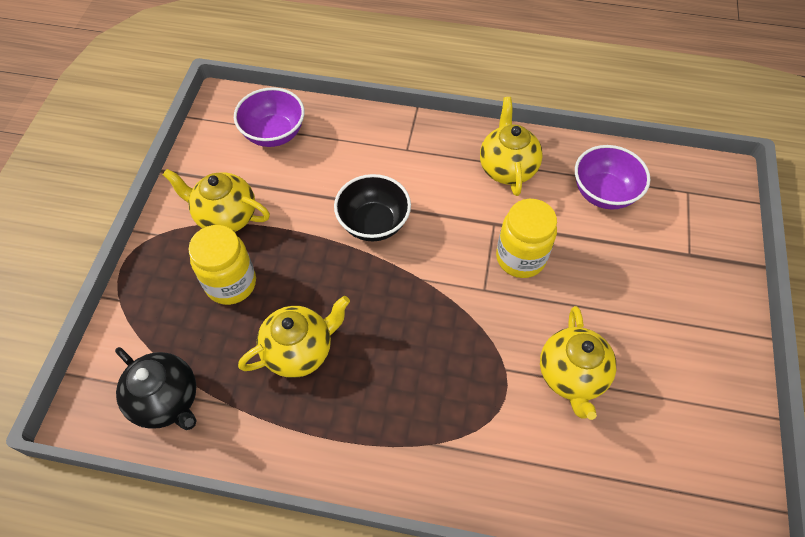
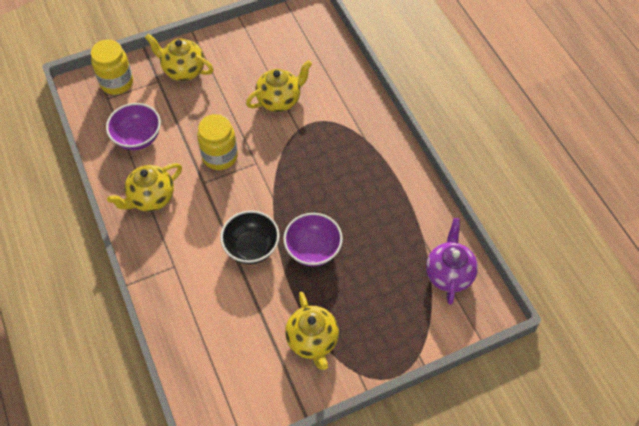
camera: 125 degrees left, 0 degrees up
black teapot [115,347,197,430] -> purple teapot [426,218,478,305]
yellow jar [188,225,256,305] -> yellow jar moved to [91,39,133,95]
purple bowl [234,87,305,147] -> purple bowl moved to [283,213,343,267]
yellow teapot [238,296,350,378] -> yellow teapot moved to [145,34,214,81]

